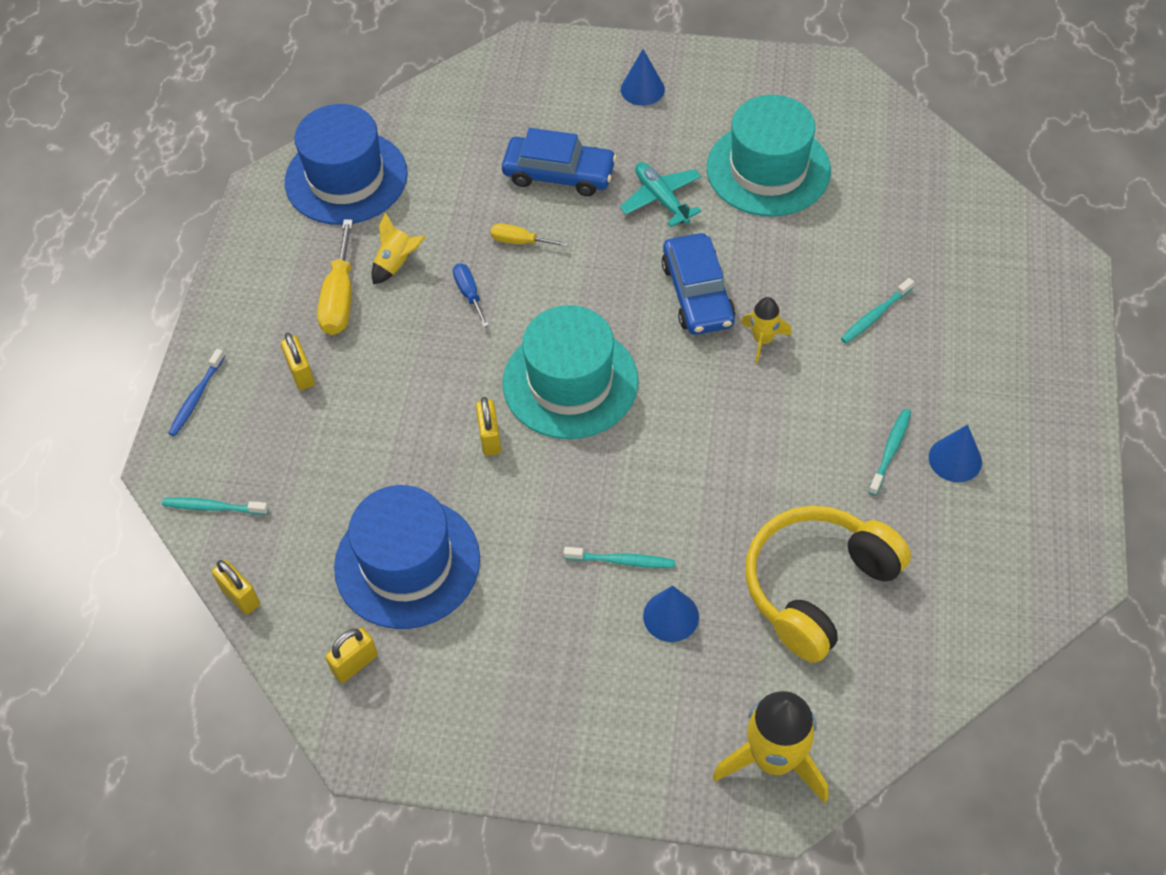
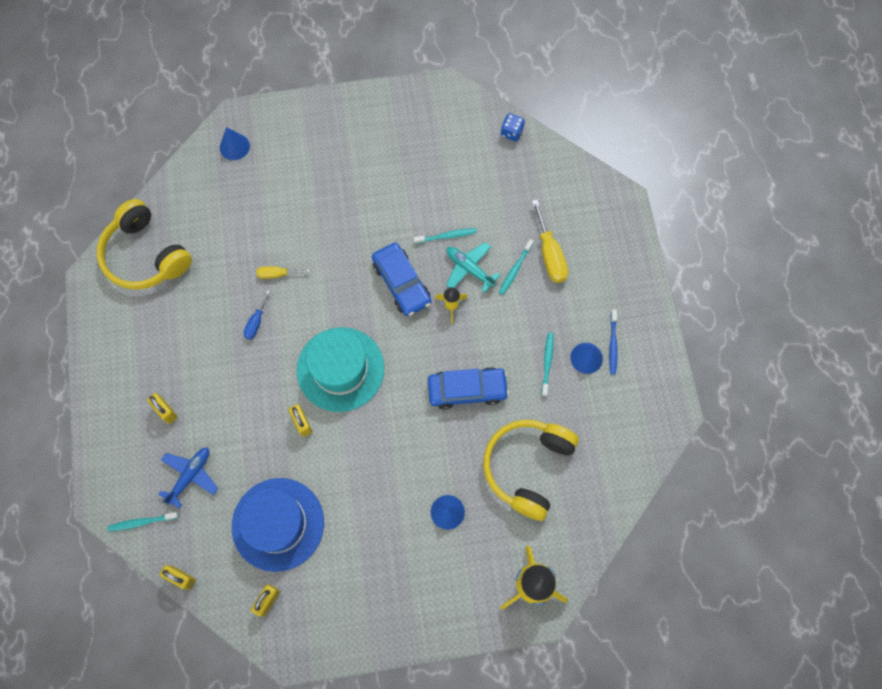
camera: 20 degrees left, 15 degrees up
blue toothbrush [168,349,225,436] -> blue toothbrush moved to [609,310,618,375]
blue hat [285,104,408,225] -> yellow headphones [97,199,192,290]
yellow screwdriver [317,219,353,335] -> yellow screwdriver moved to [532,200,568,283]
yellow rocket [372,212,426,285] -> none
blue screwdriver [453,263,489,327] -> blue screwdriver turned 120 degrees counterclockwise [243,290,270,340]
blue car [502,128,617,196] -> blue car moved to [428,367,509,409]
turquoise toothbrush [564,547,675,568] -> turquoise toothbrush moved to [414,228,477,244]
turquoise plane [620,162,701,227] -> turquoise plane moved to [446,242,500,293]
blue cone [621,49,665,106] -> blue cone moved to [220,127,250,160]
turquoise hat [707,95,831,217] -> none
none -> blue plane [158,448,218,509]
none -> blue dice [501,113,525,142]

